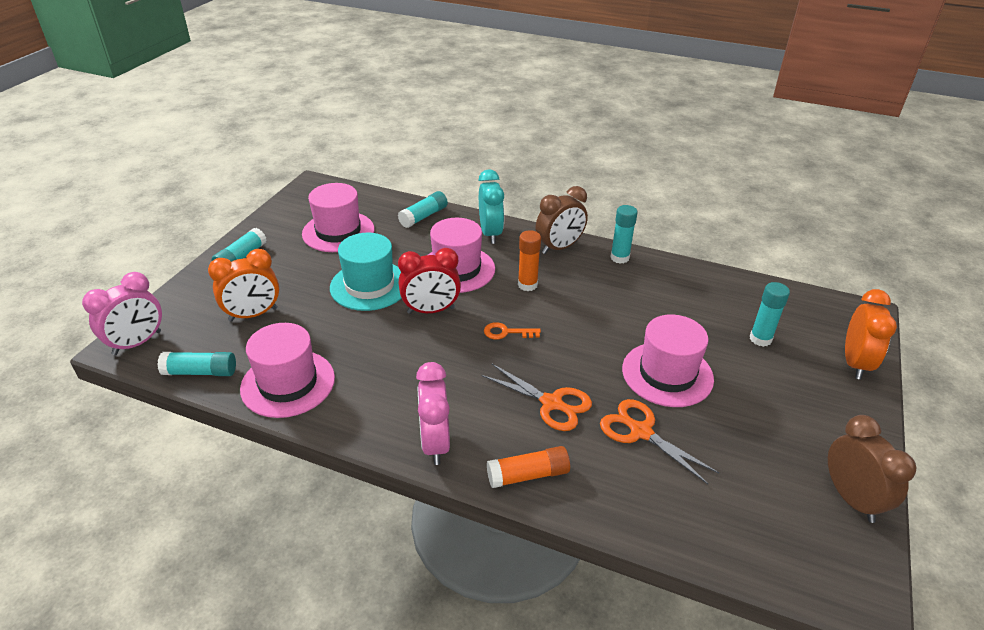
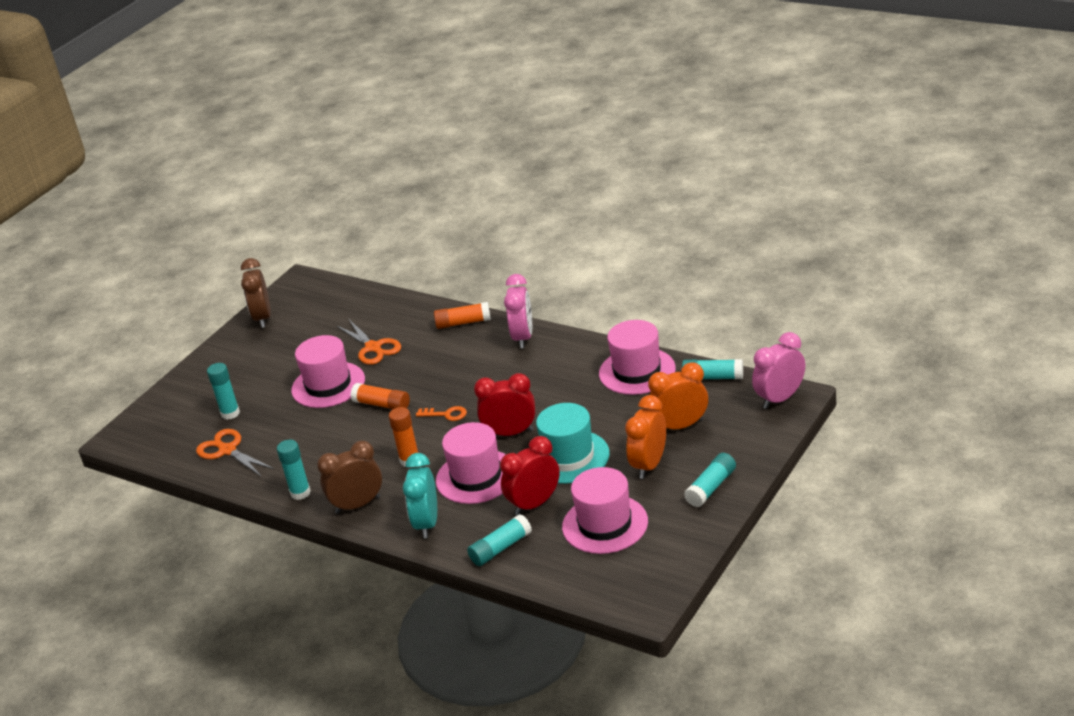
camera: 165 degrees left, 5 degrees down
orange scissors [481,364,592,431] -> orange scissors moved to [196,429,274,477]
orange clock [845,289,897,380] -> orange clock moved to [625,395,666,479]
none -> orange glue stick [350,383,410,410]
none -> red clock [500,436,560,515]

